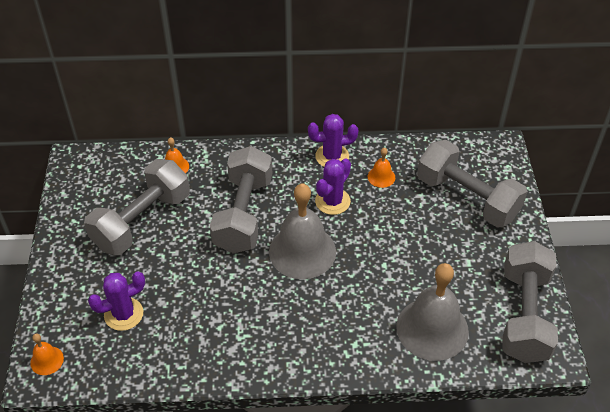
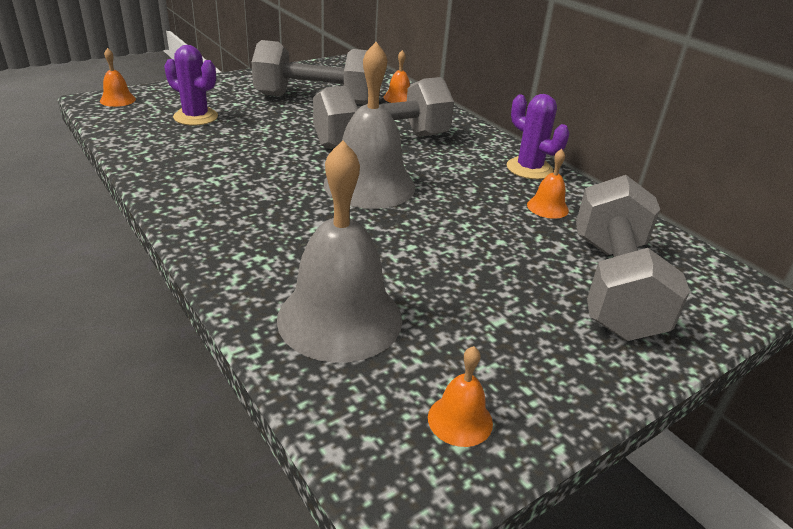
camera: 55 degrees right, 15 degrees down
purple cactus [315,159,351,215] -> none
grey dumbbell [502,241,558,363] -> orange bell [428,346,493,447]

